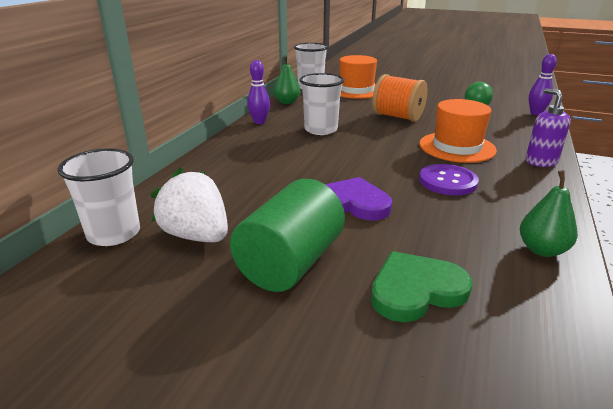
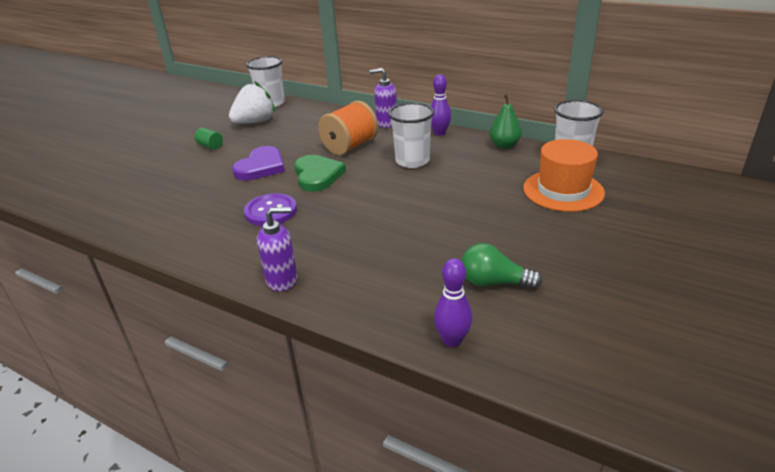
camera: 100 degrees right, 5 degrees up
green cylinder [230,179,345,292] -> green cylinder [194,127,223,150], size x0.42
green heart [371,251,473,322] -> green heart moved to [294,155,346,192]
orange spool [372,74,428,122] -> orange spool moved to [318,101,378,155]
orange hat [419,99,497,163] -> none
green pear [520,170,578,257] -> none
none -> purple soap dispenser [370,68,397,128]

